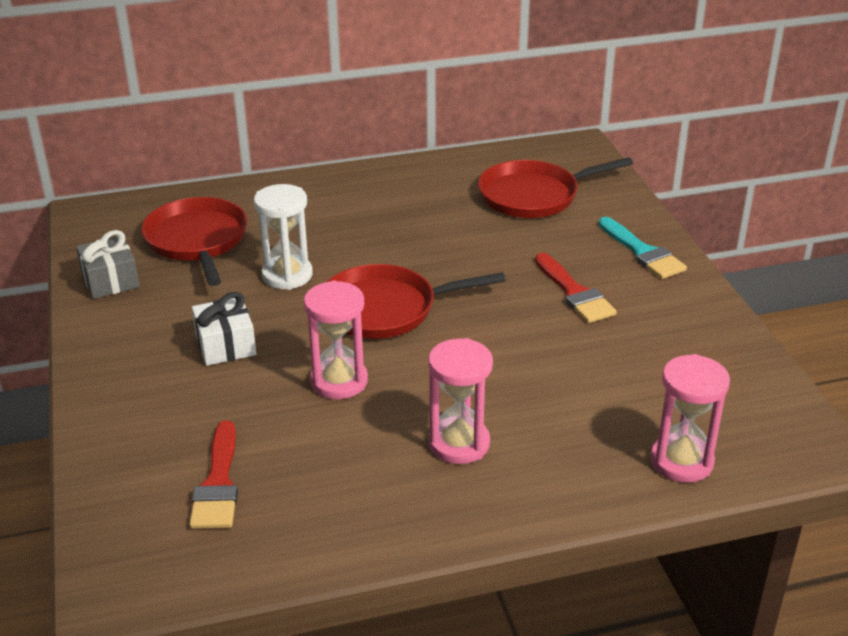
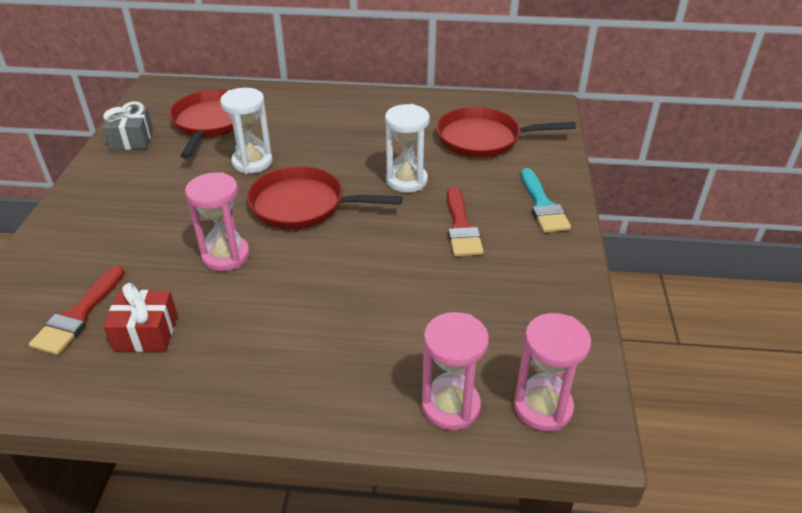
camera: 20 degrees right, 5 degrees up
white gift [192,292,256,366] -> none
pink hourglass [428,338,493,464] -> pink hourglass moved to [514,313,591,431]
none -> red gift [104,283,178,352]
none -> white hourglass [385,104,430,193]

